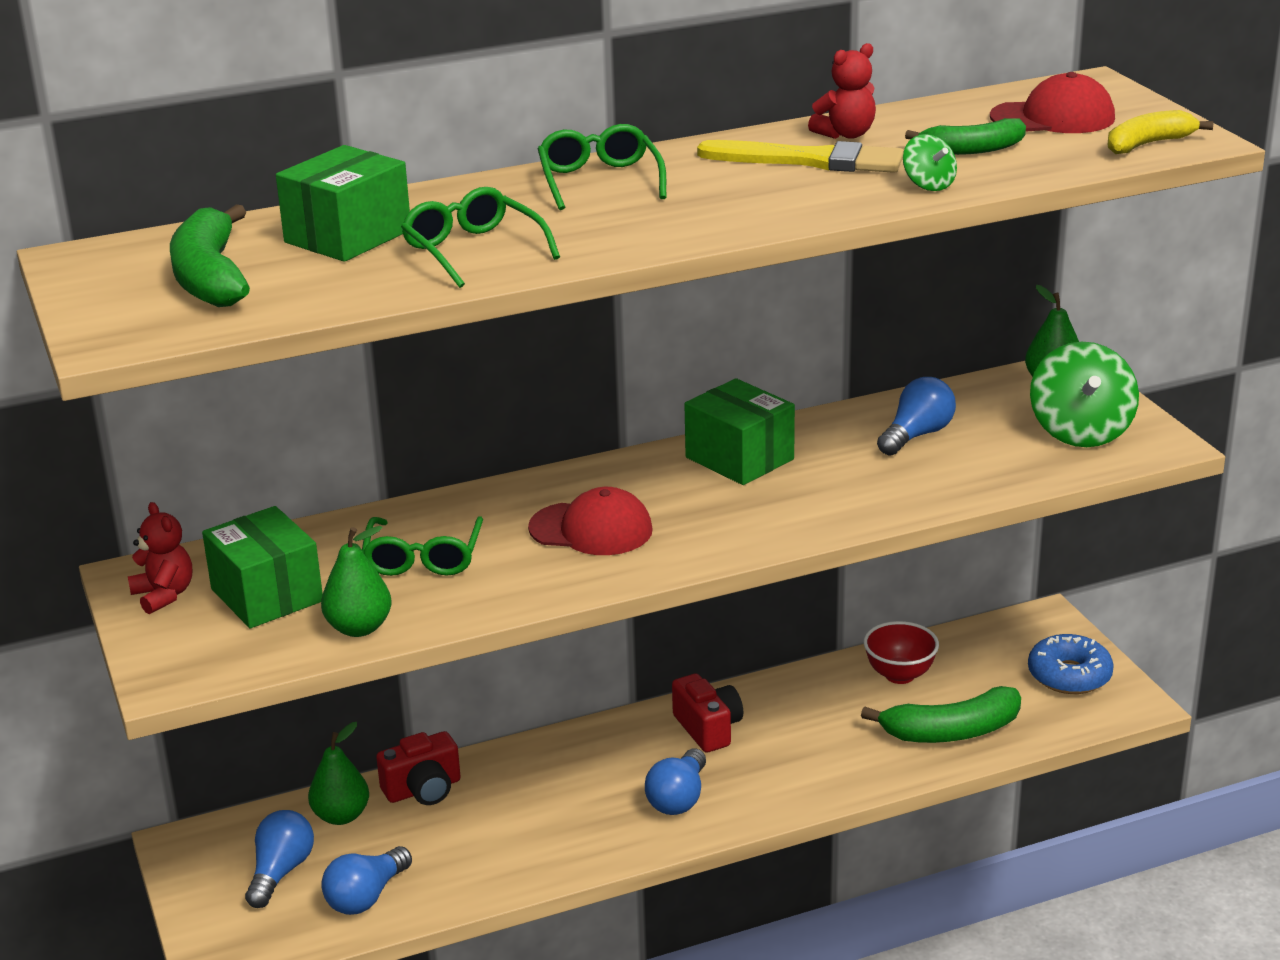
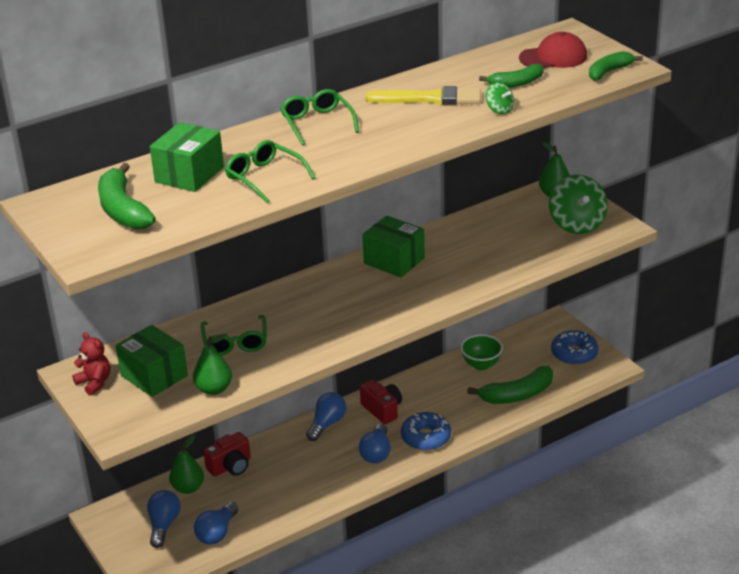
camera: 10 degrees left, 5 degrees up
red cap [528,487,653,555] -> none
red teddy bear [808,43,876,139] -> none
red bowl [864,621,939,684] -> green bowl [460,334,503,370]
blue light bulb [877,377,956,456] -> blue light bulb moved to [306,392,346,441]
yellow banana [1108,110,1213,154] -> green banana [589,51,643,81]
none -> blue donut [401,412,451,451]

